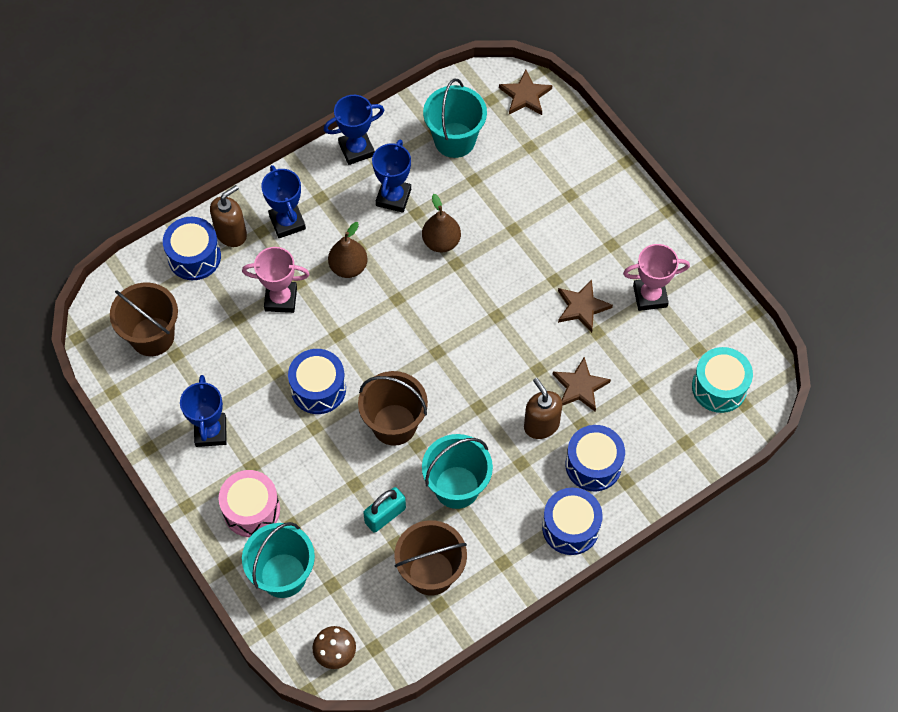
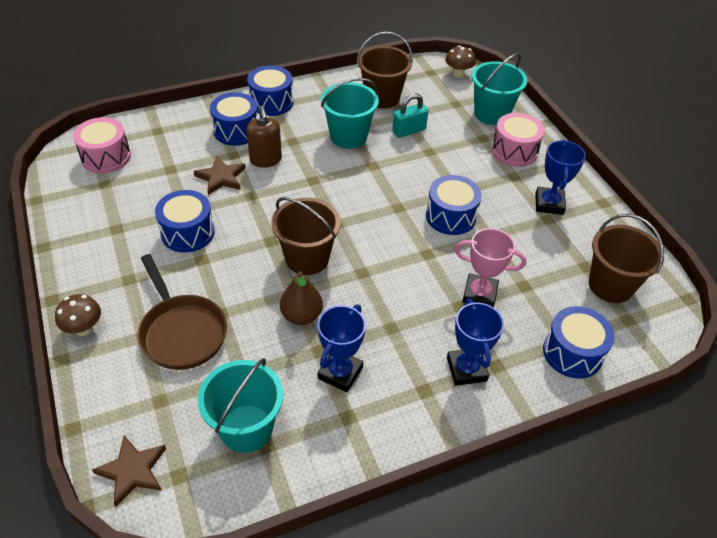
camera: 170 degrees left, 15 degrees down
brown soap dispenser [210,185,247,247] -> none
blue trophy [324,95,384,165] -> none
brown pear [328,222,368,278] -> none
brown bucket [358,371,428,446] -> brown bucket moved to [271,197,341,275]
brown star [558,279,613,333] -> blue drum [155,190,215,253]
pink trophy [623,244,690,311] -> none
turquoise drum [692,347,753,413] -> pink drum [73,117,131,173]
none -> brown mushroom [55,294,101,336]
none -> brown pan [138,254,227,370]

